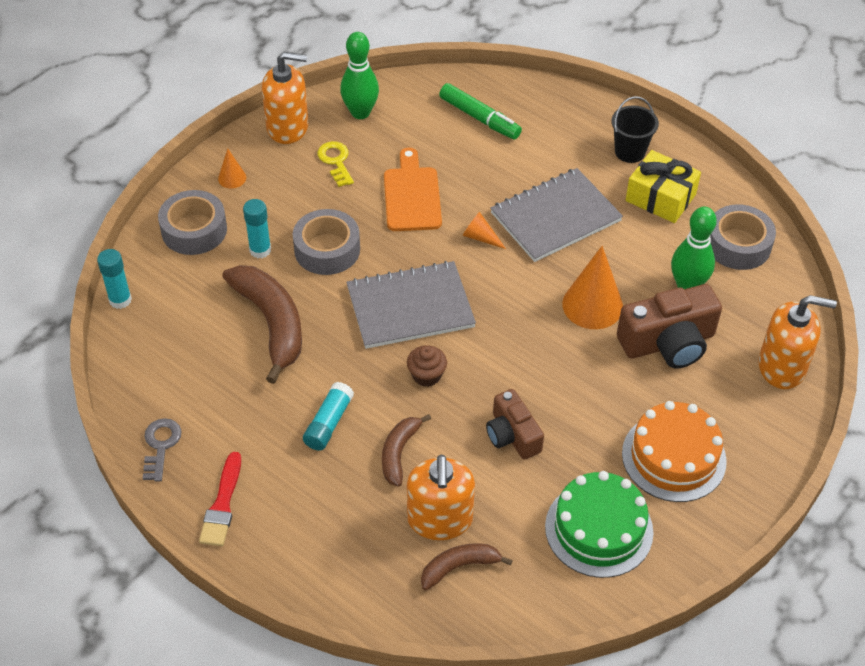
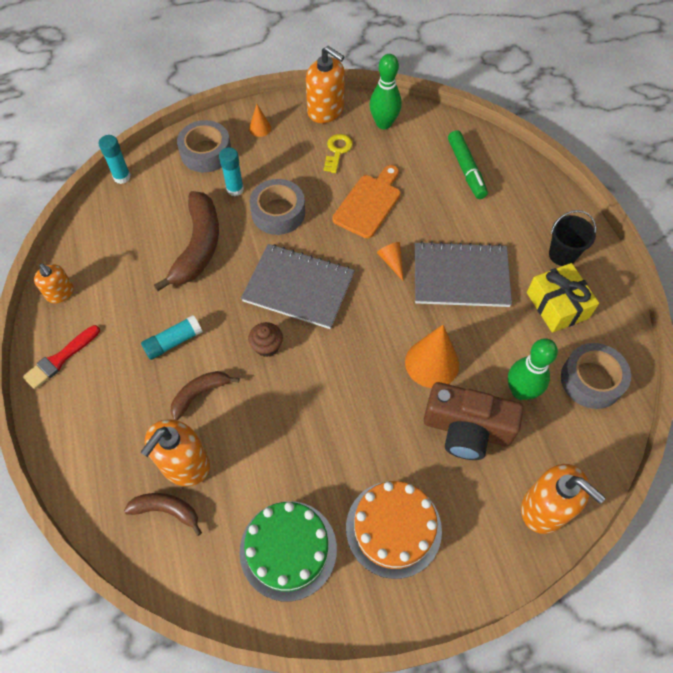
camera: 35 degrees right, 10 degrees up
grey key [143,418,182,481] -> orange soap dispenser [34,263,74,303]
brown camera [486,389,544,460] -> none

